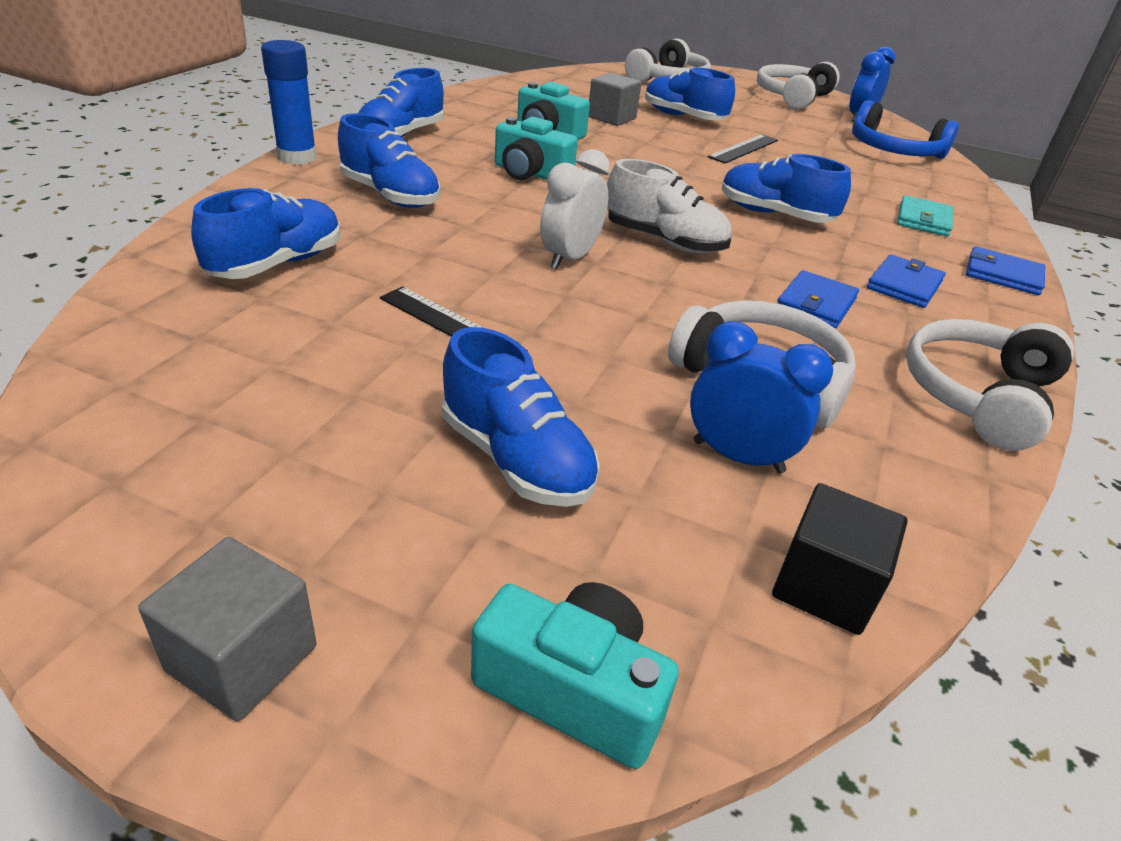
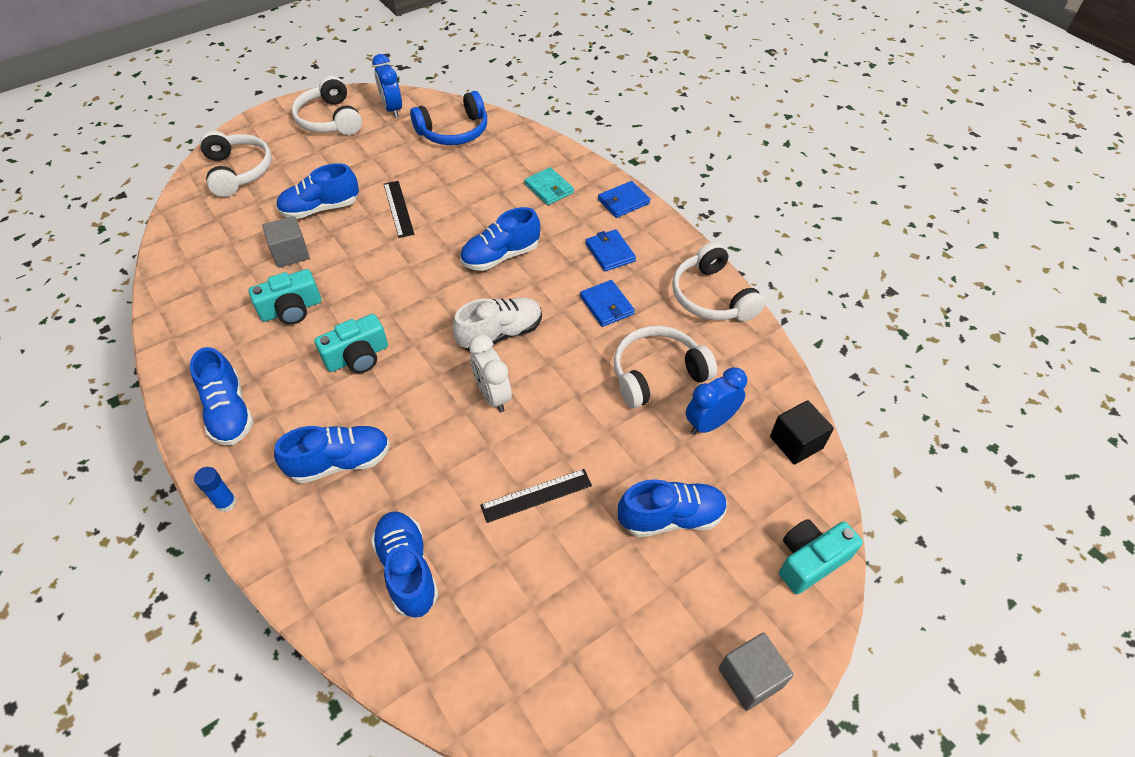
camera: 55 degrees left, 15 degrees up
blue glue stick [261,40,317,165] -> blue glue stick [194,467,237,512], size x0.59

